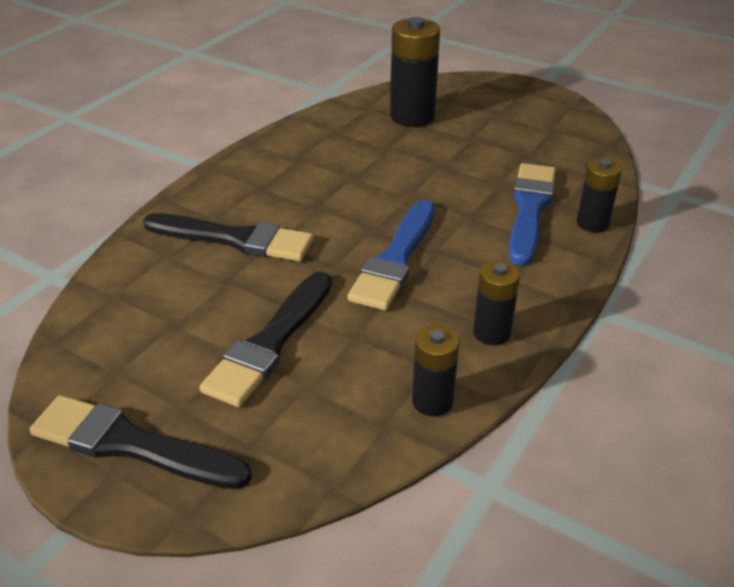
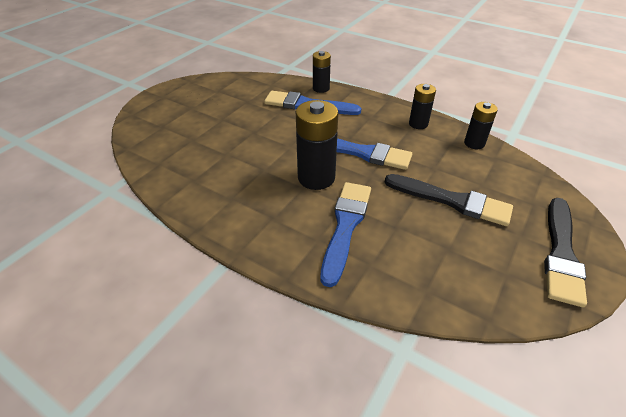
camera: 90 degrees left, 5 degrees up
black brush [143,213,314,261] -> blue brush [321,182,371,287]
black battery [390,17,440,127] -> black battery moved to [296,100,338,190]

